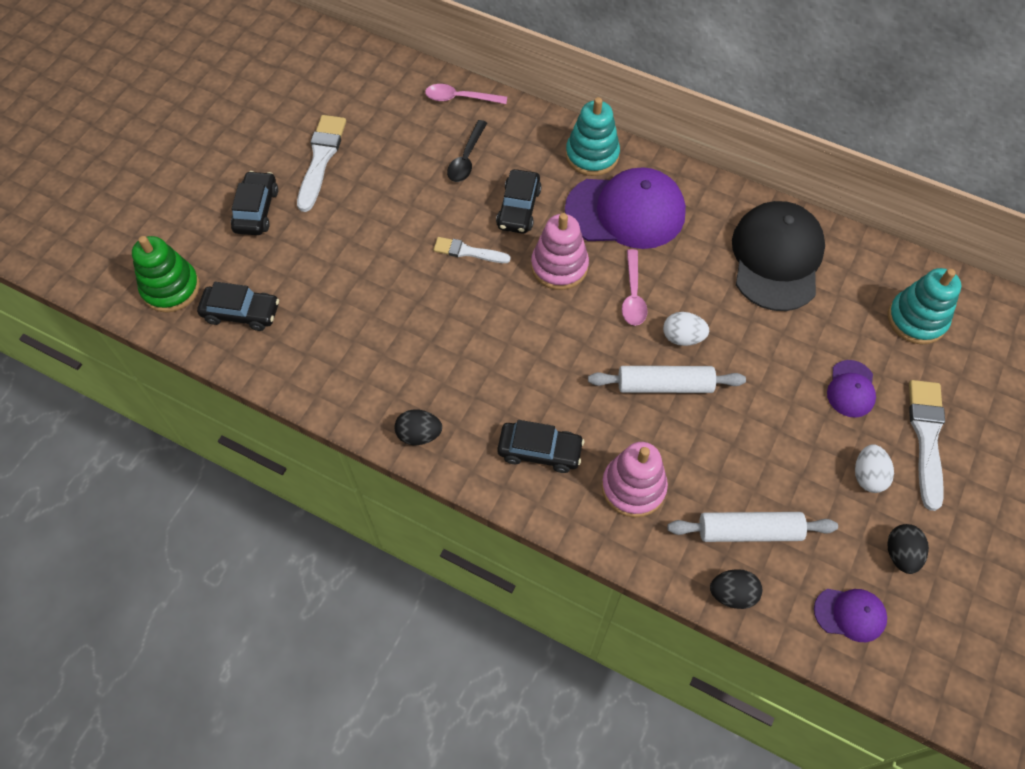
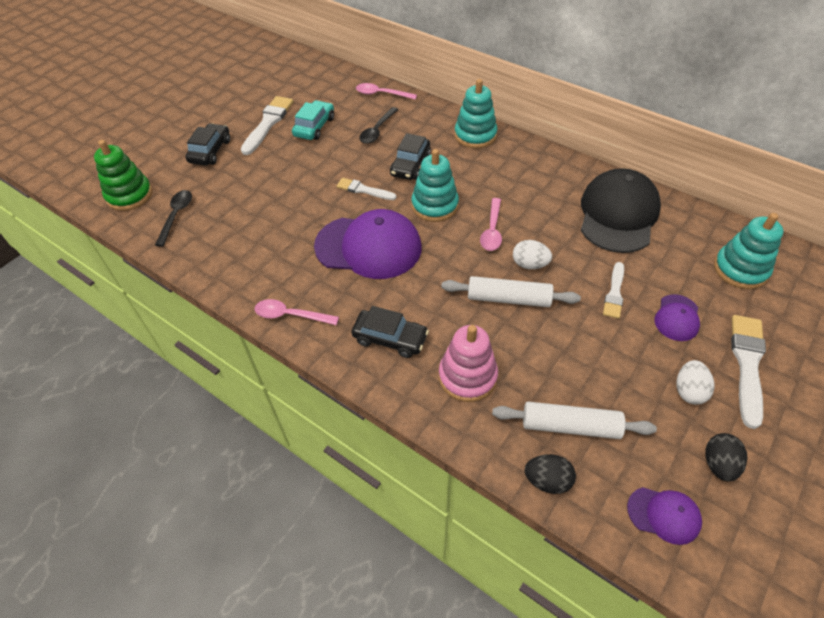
camera: 10 degrees right, 10 degrees down
black car [197,282,279,331] -> black spoon [155,190,192,247]
black egg [394,410,442,445] -> pink spoon [254,299,339,325]
pink stacking toy [531,213,589,290] -> turquoise stacking toy [412,149,459,222]
purple cap [565,167,686,249] -> purple cap moved to [314,209,422,279]
none -> turquoise car [292,100,334,140]
none -> white brush [603,262,624,319]

